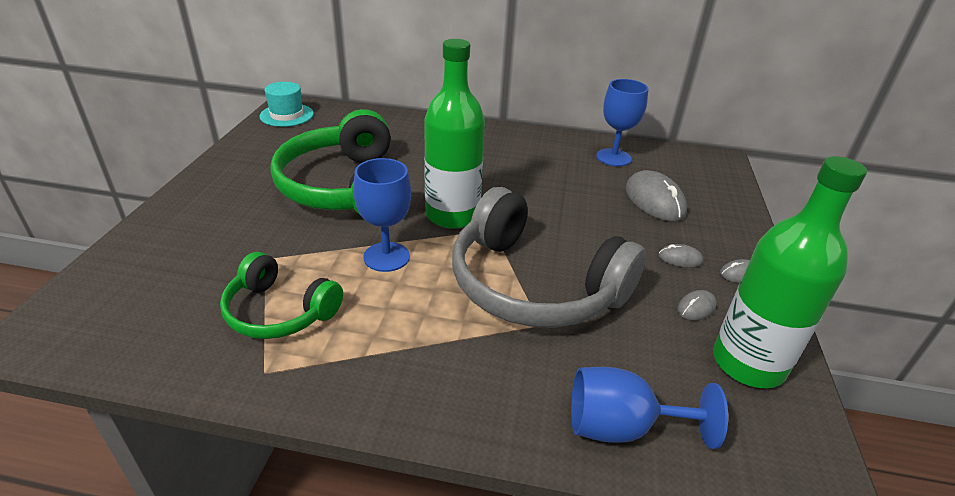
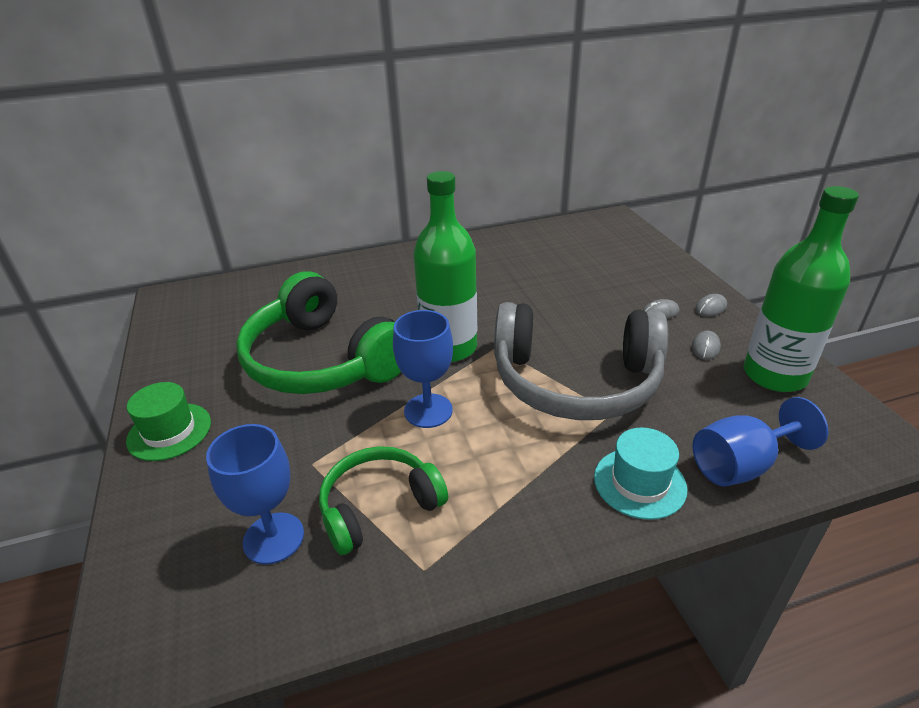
camera: 25 degrees left, 0 degrees up
green headphones [220,252,343,339] -> green headphones turned 150 degrees clockwise [319,446,448,555]
turquoise hat [259,82,314,127] -> turquoise hat moved to [594,427,687,520]
blue goblet [596,79,648,166] -> blue goblet moved to [206,424,304,564]
grey mouse [625,170,687,222] -> none
none -> green hat [126,382,211,461]

